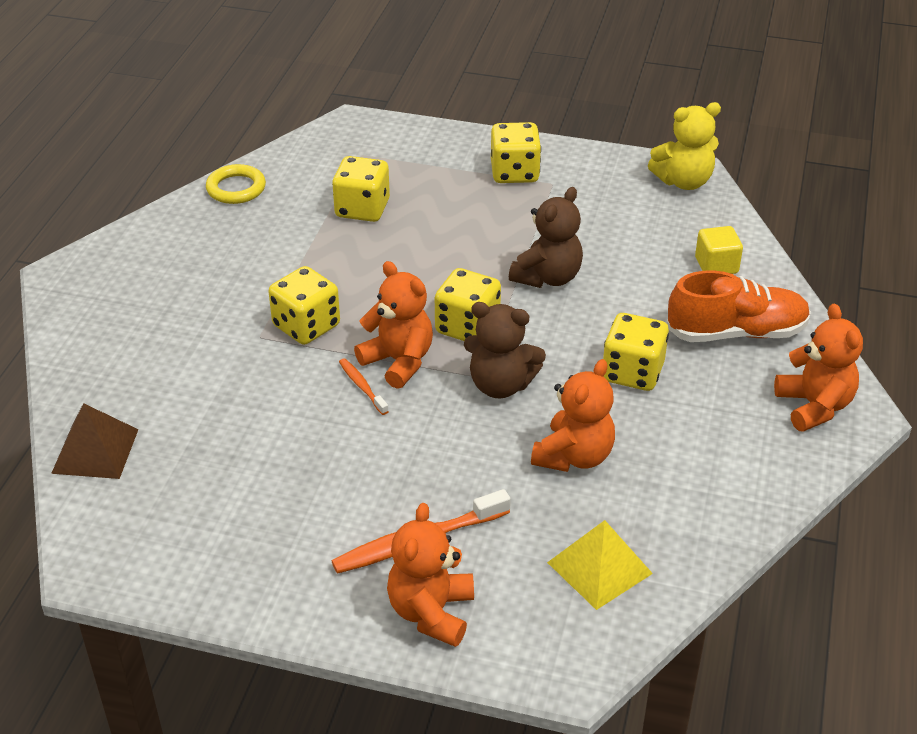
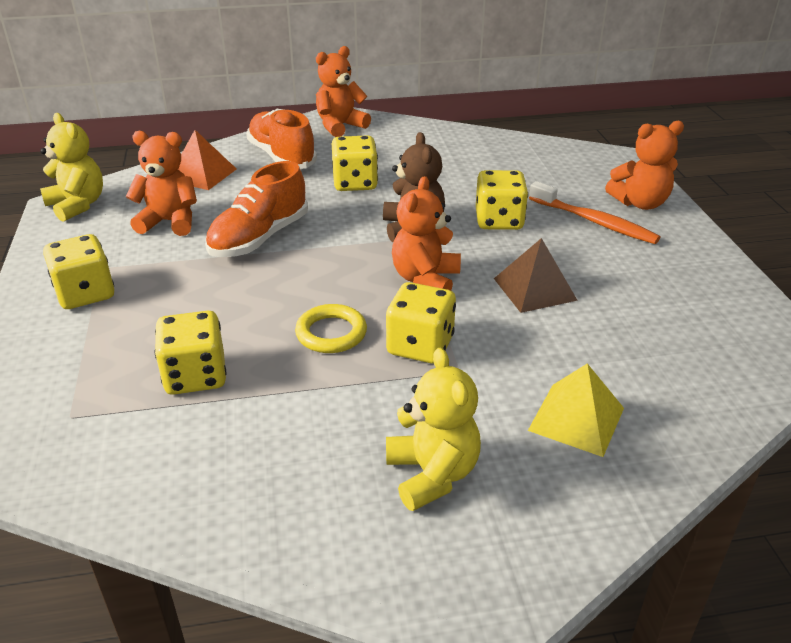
camera: 115 degrees left, 5 degrees down
brown pyramid [51,403,139,479] -> brown pyramid moved to [494,238,578,313]
yellow ring [206,164,266,204] -> yellow ring moved to [295,304,367,353]
orange toothbrush [339,358,389,415] -> none
yellow dice [435,268,501,341] -> yellow dice moved to [476,170,528,230]
brown teddy bear [509,187,583,288] -> orange shoe [205,161,308,257]
orange teddy bear [531,359,615,472] -> orange teddy bear moved to [126,131,197,236]
yellow pyramid [547,520,653,610] -> yellow pyramid moved to [528,363,624,457]
yellow cube [695,226,743,274] -> orange pyramid [178,130,236,190]
none -> yellow teddy bear [386,348,481,511]

